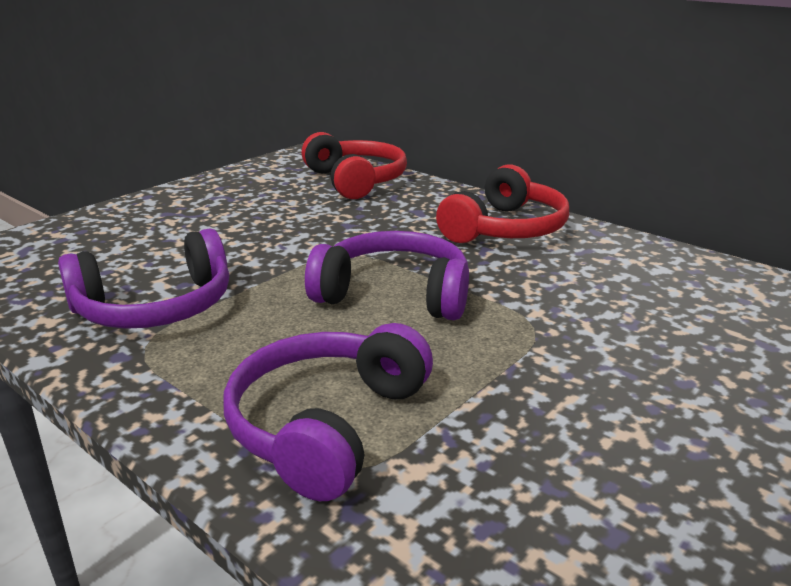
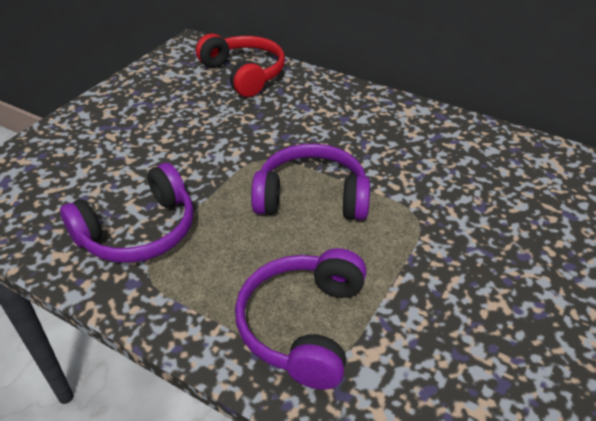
camera: 10 degrees left, 15 degrees up
red headphones [436,164,569,243] -> none

